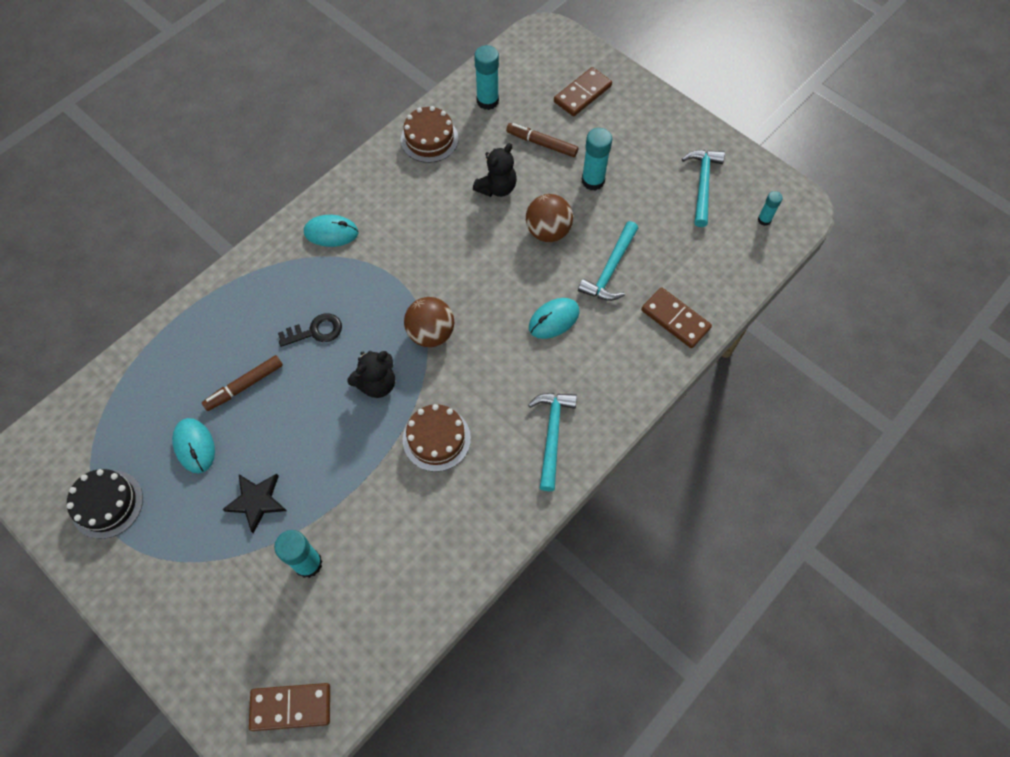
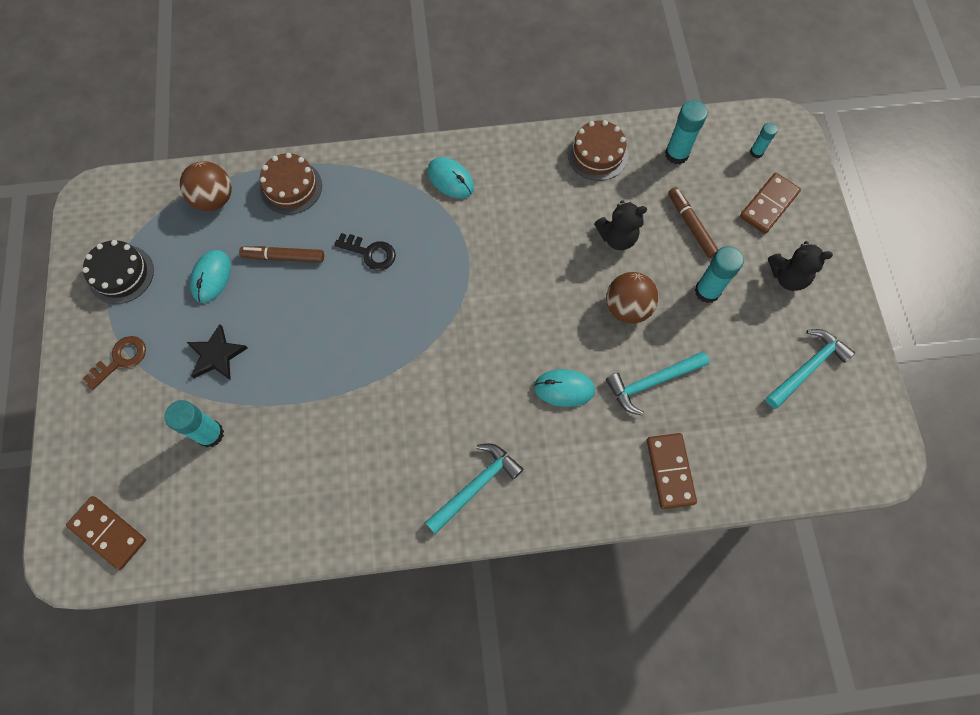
camera: 40 degrees right, 5 degrees up
black teddy bear [347,351,395,398] -> black teddy bear moved to [768,241,833,291]
brown cake [403,404,471,472] -> brown cake moved to [260,153,322,215]
brown ball [404,297,454,347] -> brown ball moved to [179,161,232,211]
brown domino [554,67,612,116] -> brown domino turned 45 degrees counterclockwise [740,173,801,234]
turquoise glue stick [758,191,783,226] -> turquoise glue stick moved to [750,123,778,158]
none -> brown key [83,336,146,390]

